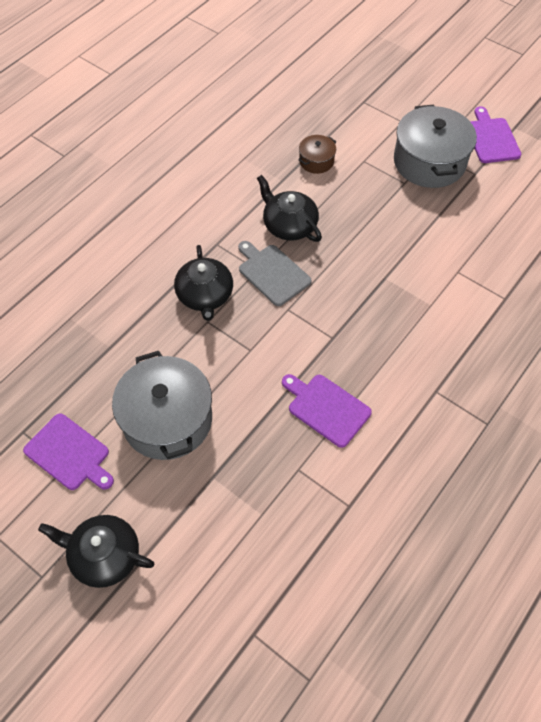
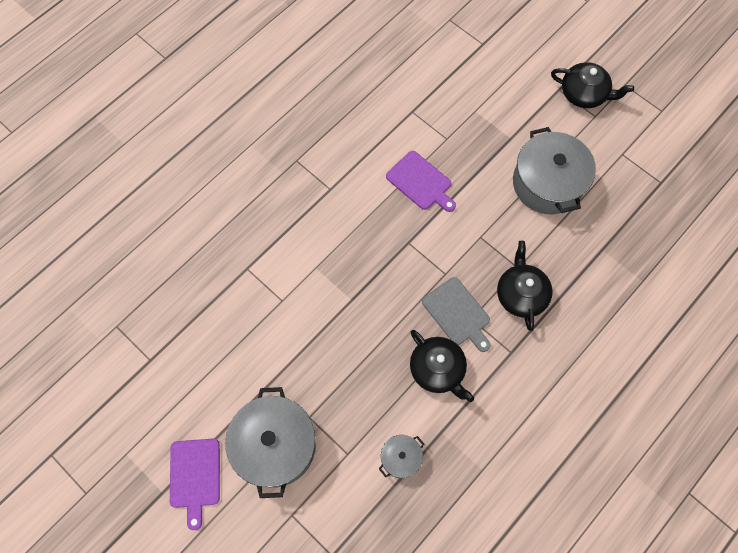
camera: 175 degrees left, 10 degrees up
purple cutting board [23,413,114,490] -> none
brown pot [298,135,336,174] -> grey pot [379,435,424,478]

